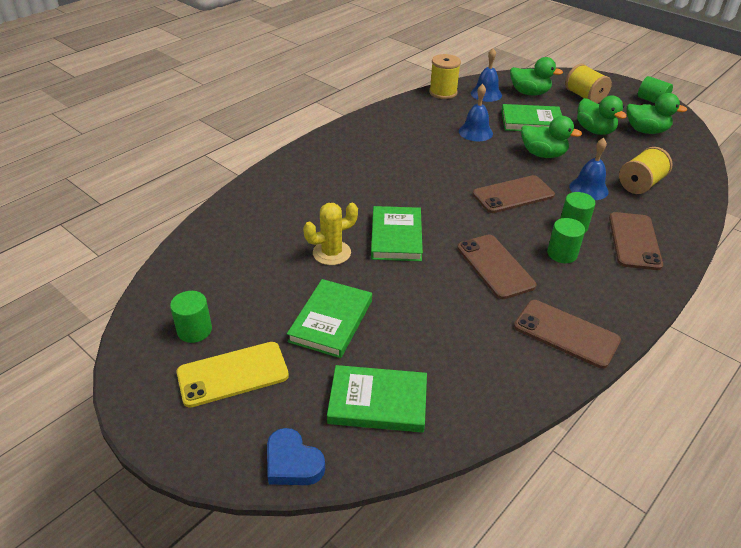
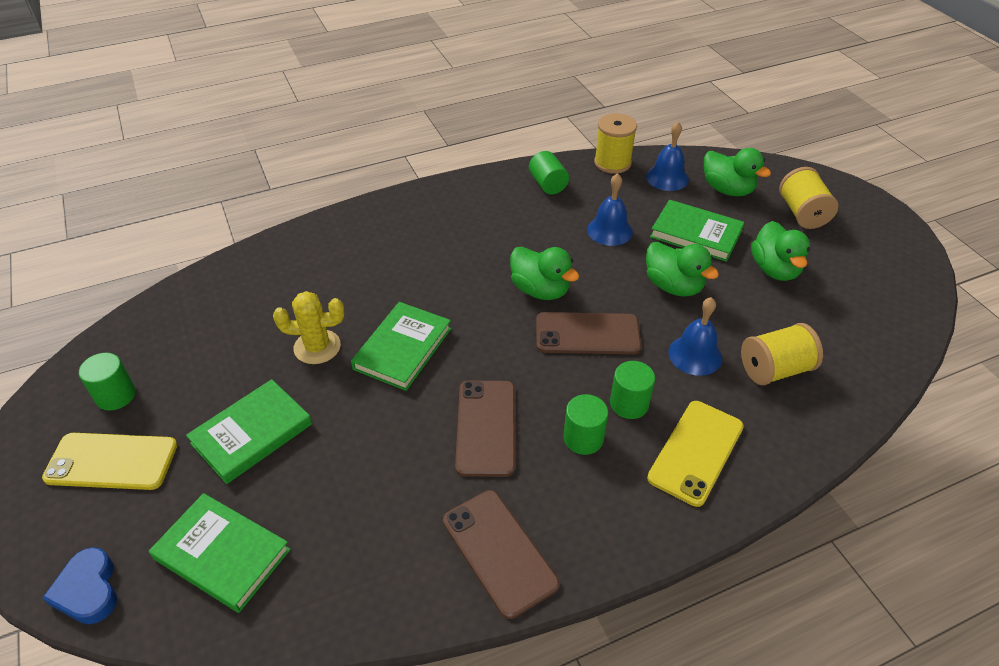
camera: 25 degrees right, 5 degrees up
brown phone [609,212,663,270] -> yellow phone [647,401,744,507]
green duck [626,93,687,134] -> green duck moved to [510,247,579,300]
green cylinder [638,76,673,103] -> green cylinder moved to [529,151,569,194]

